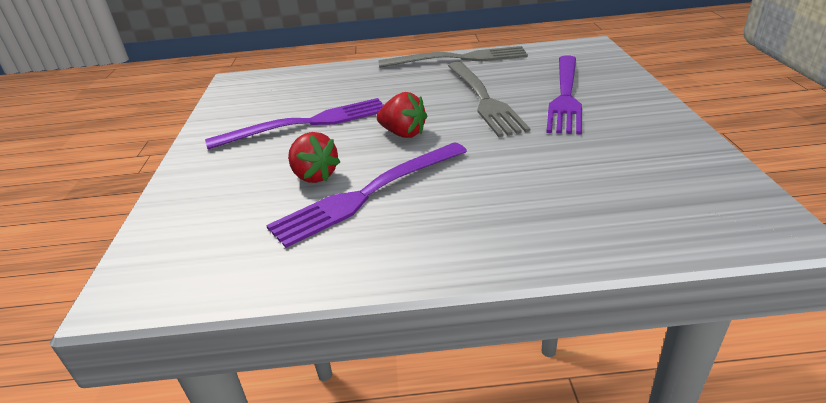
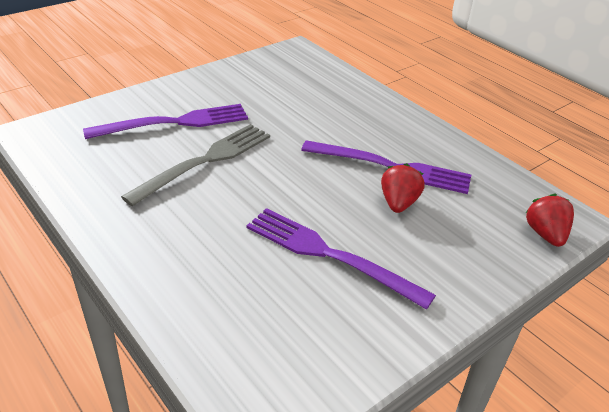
camera: 130 degrees left, 5 degrees up
red strawberry [377,92,427,138] -> red strawberry moved to [525,194,574,247]
grey fork [379,46,528,68] -> none

